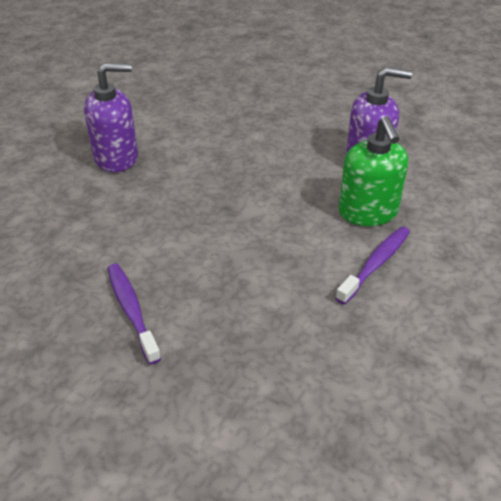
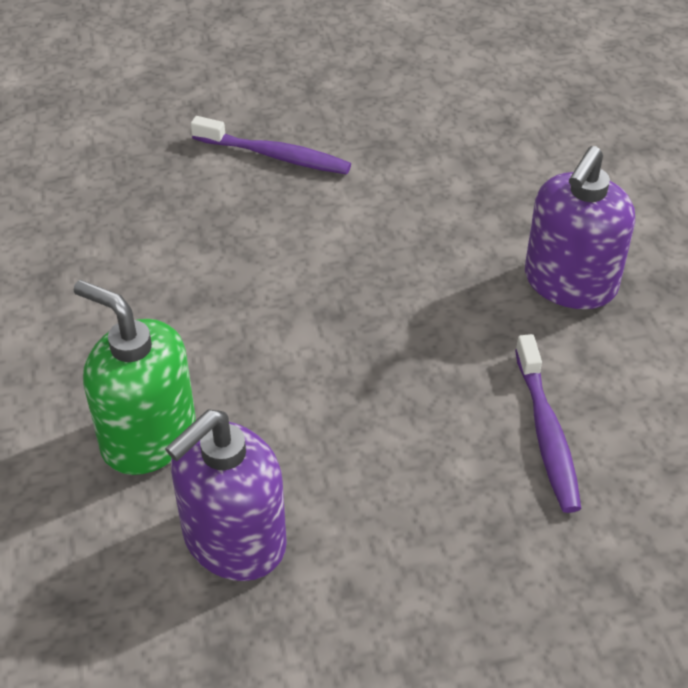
camera: 135 degrees right, 5 degrees up
purple toothbrush [335,226,410,305] -> purple toothbrush moved to [515,334,581,513]

